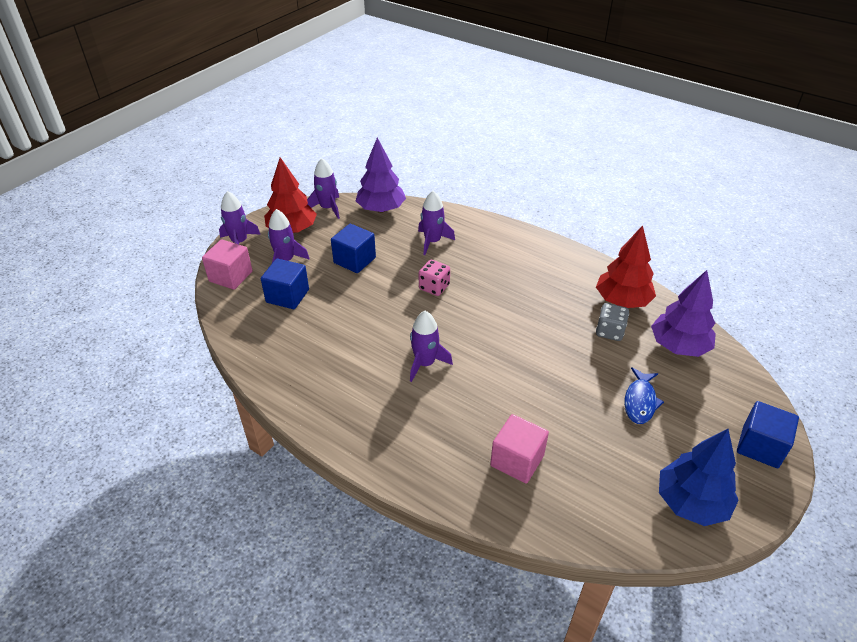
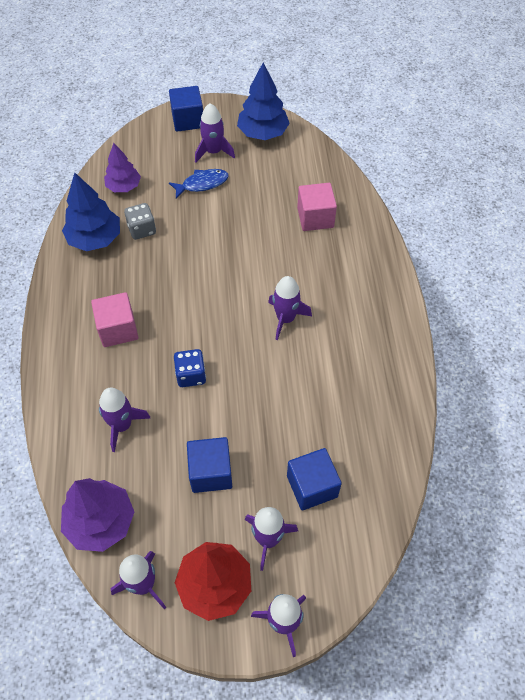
camera: 130 degrees left, 15 degrees up
pink cube [202,239,253,290] -> pink cube moved to [91,292,138,347]
pink dice [419,260,450,296] -> blue dice [174,349,206,387]
red tree [596,225,656,308] -> blue tree [62,172,120,251]
purple tree [651,270,716,357] -> purple tree [104,143,141,192], size x0.67
none -> purple rocket [195,103,235,162]

